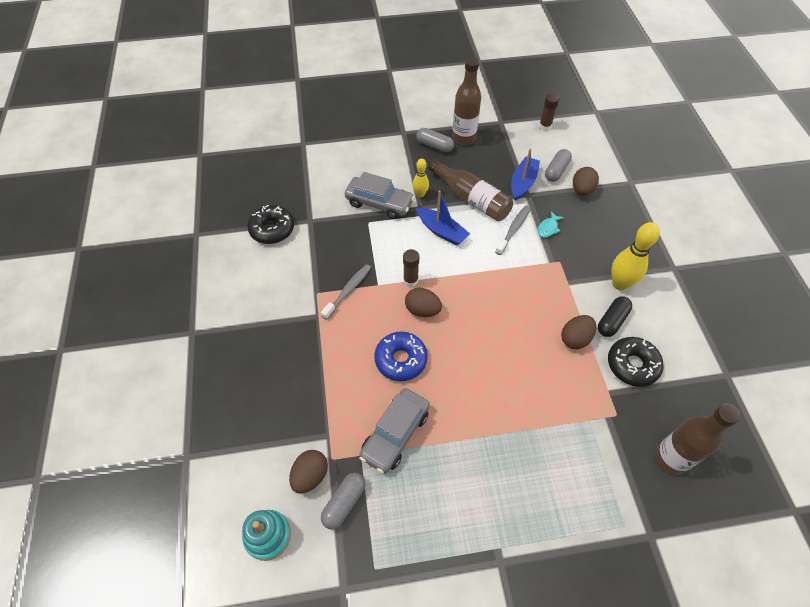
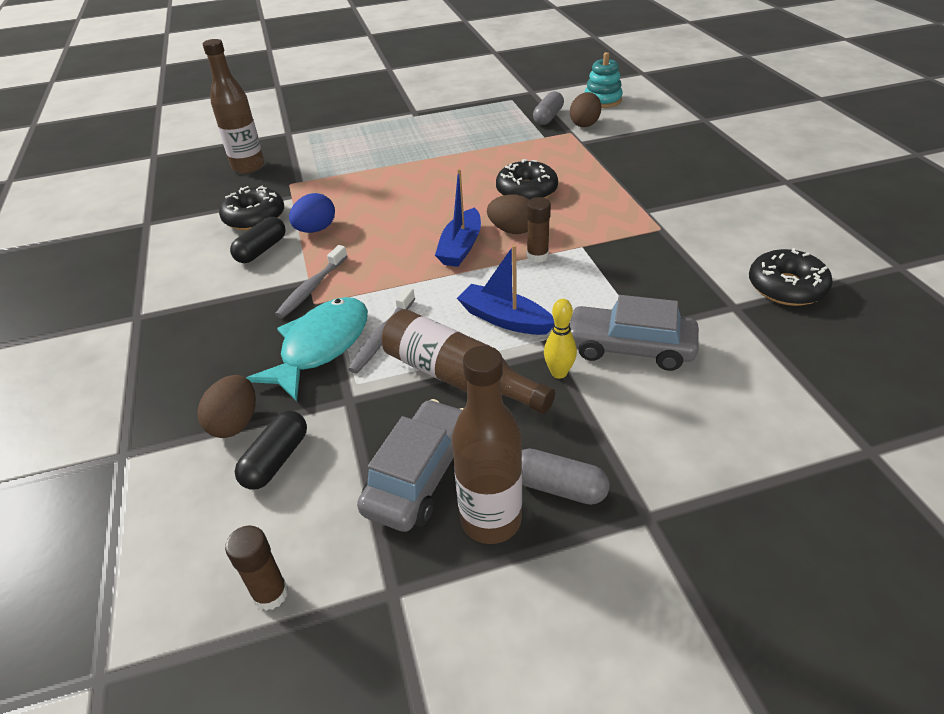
camera: 175 degrees right, 15 degrees down
grey toothbrush [321,264,371,320] -> grey toothbrush moved to [275,245,348,318]
grey car [359,388,430,473] -> grey car moved to [357,399,464,532]
blue donut [374,332,428,381] -> black donut [496,159,558,200]
blue boat [511,148,540,200] -> blue boat moved to [435,169,481,267]
turquoise fish [538,211,564,238] -> turquoise fish [246,297,368,402], size x2.27
grey capsule [545,149,572,182] -> black capsule [235,411,307,490]
brown egg [561,315,596,349] -> blue egg [289,193,335,233]
yellow bowling pin [611,222,660,290] -> none

